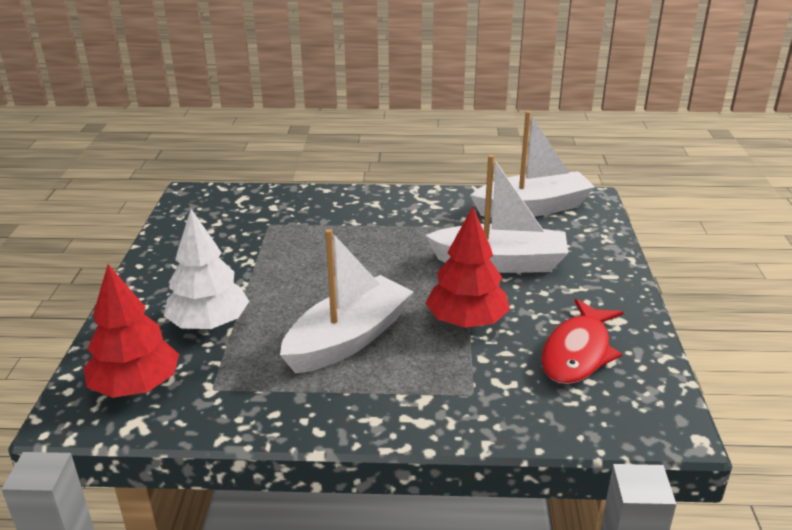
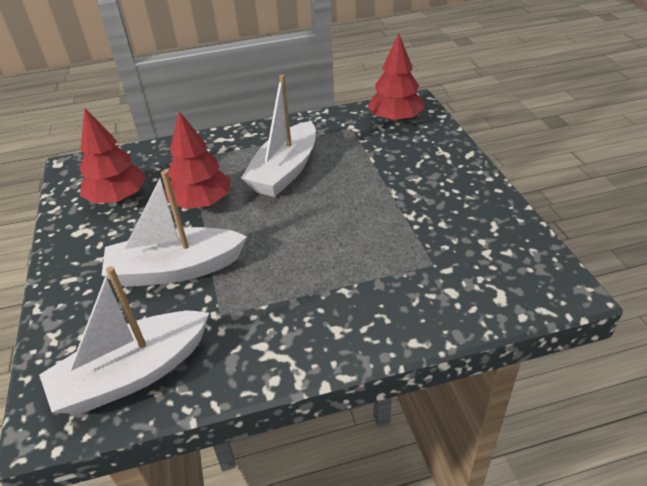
camera: 165 degrees right, 10 degrees up
white tree [164,209,249,330] -> none
red fish [541,299,624,384] -> red tree [79,108,146,204]

